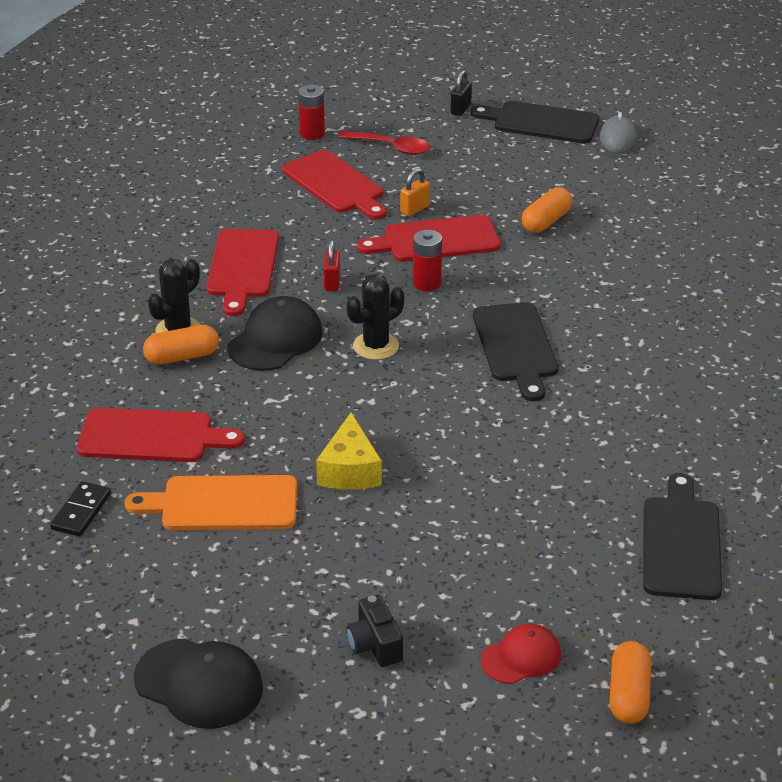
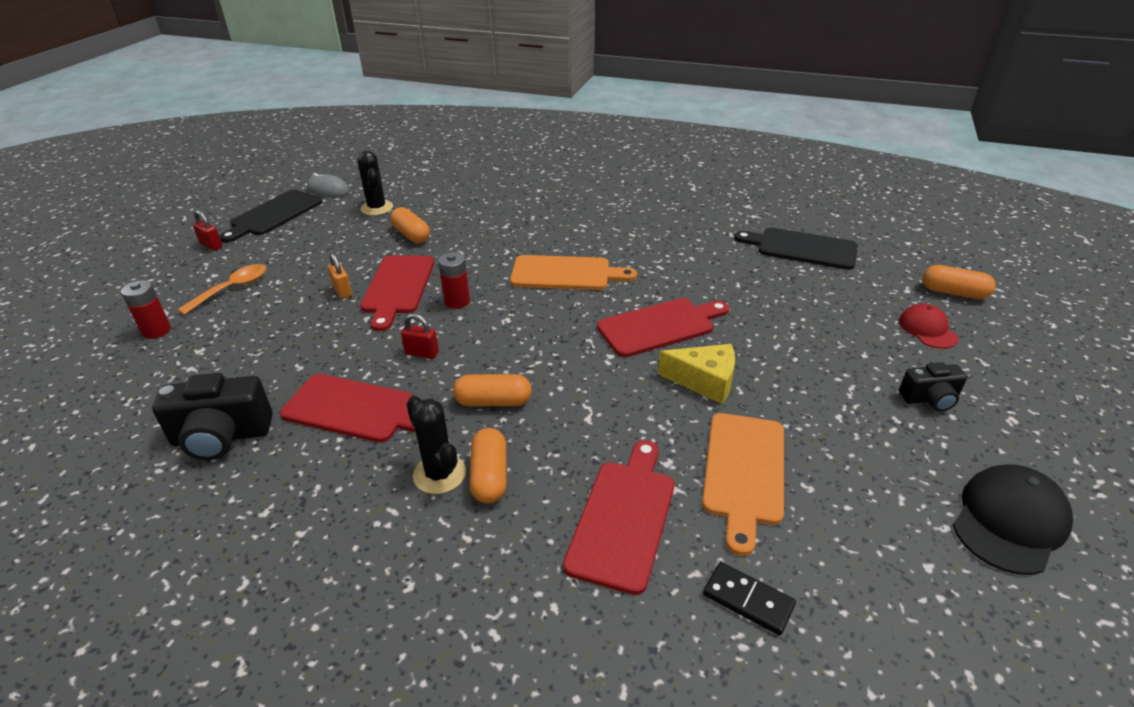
camera: 75 degrees left, 0 degrees up
black cap [227,296,323,371] -> orange capsule [453,374,532,406]
red cutting board [283,150,387,220] -> red cutting board moved to [597,298,729,357]
red spoon [338,131,430,155] -> orange spoon [177,264,267,315]
black cactus [347,274,404,360] -> black cactus moved to [357,151,393,216]
black padlock [451,70,472,116] -> red padlock [193,210,223,251]
black cutting board [473,302,558,401] -> orange cutting board [510,255,637,290]
none -> black camera [152,373,273,460]

